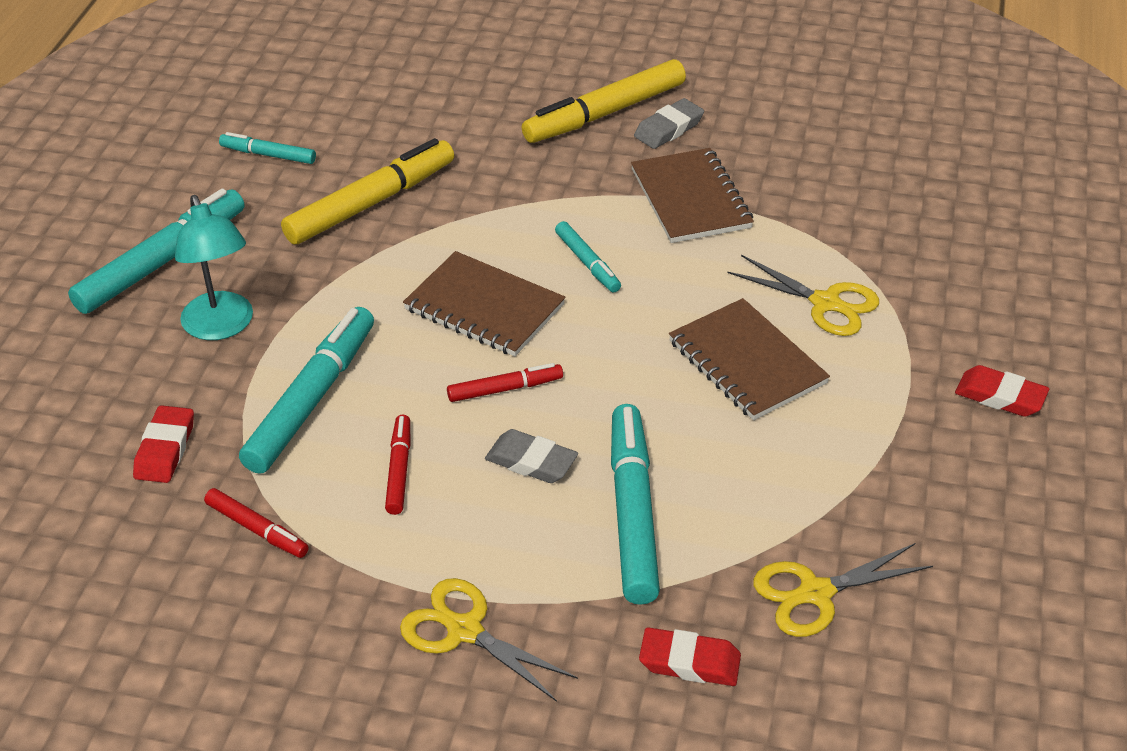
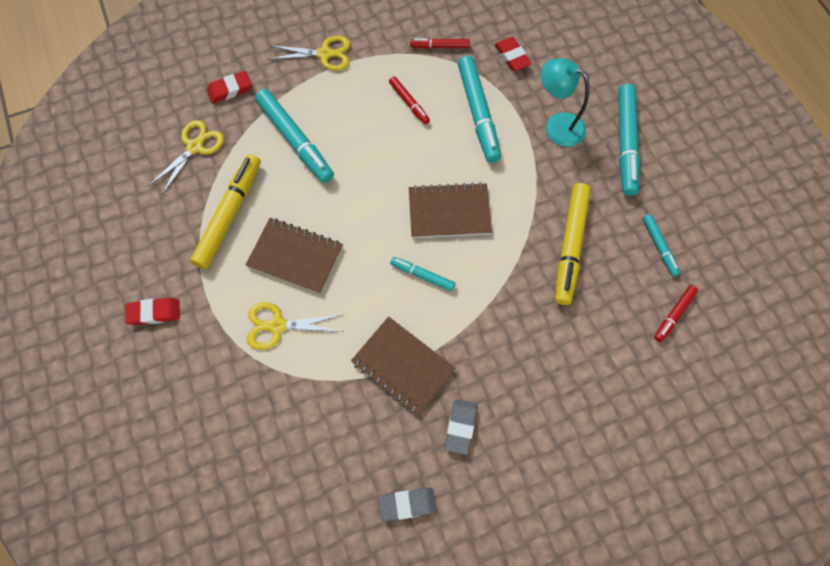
camera: 145 degrees right, 25 degrees up
turquoise marker [219,132,316,164] -> turquoise marker turned 90 degrees clockwise [643,214,680,276]
red marker [447,363,563,402] -> red marker moved to [654,285,698,342]
grey eraser [485,429,578,483] -> grey eraser moved to [379,488,437,521]
yellow marker [522,59,686,143] -> yellow marker moved to [190,154,261,269]

